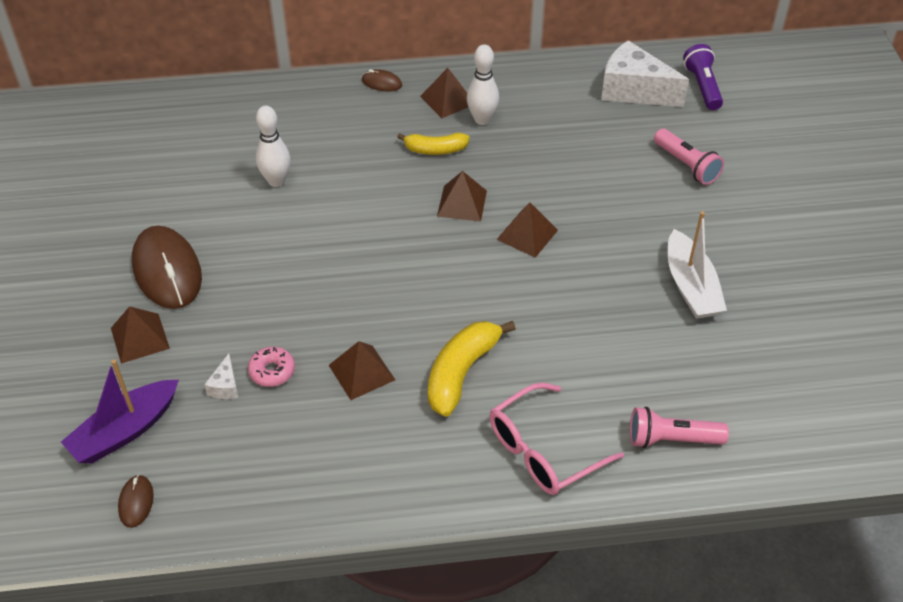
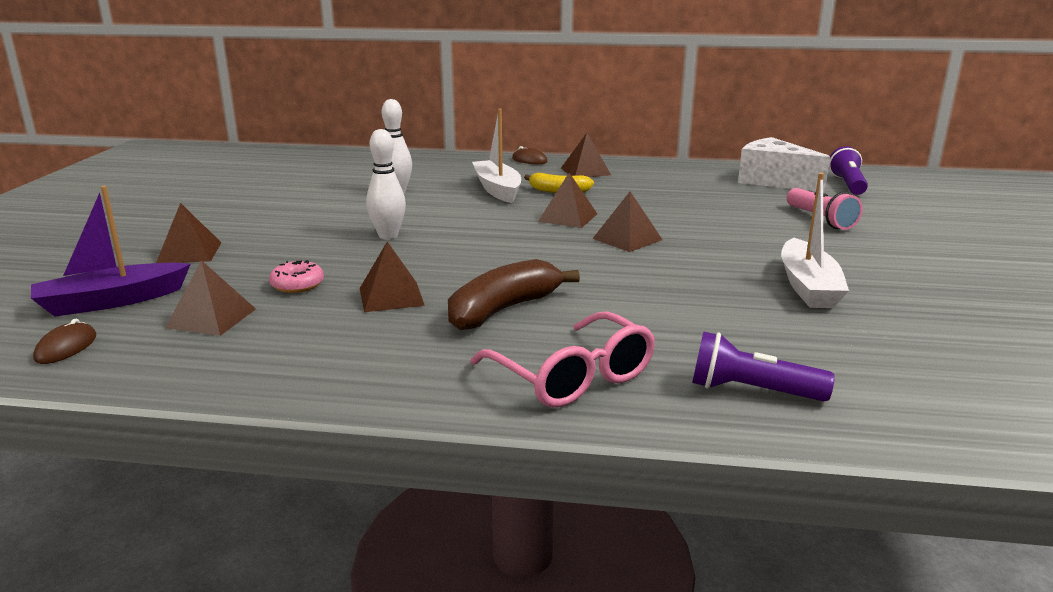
camera: 15 degrees right, 25 degrees down
brown mouse [132,226,202,309] -> none
white cheese [204,354,239,399] -> none
yellow banana [428,321,516,417] -> brown banana [448,259,580,330]
white bowling pin [467,44,499,125] -> white bowling pin moved to [366,129,406,239]
pink glasses [490,383,624,495] -> pink glasses turned 105 degrees counterclockwise [470,311,655,408]
pink flashlight [630,407,729,448] -> purple flashlight [692,331,835,402]
none -> brown pyramid [165,260,256,336]
none -> white boat [472,109,521,203]

